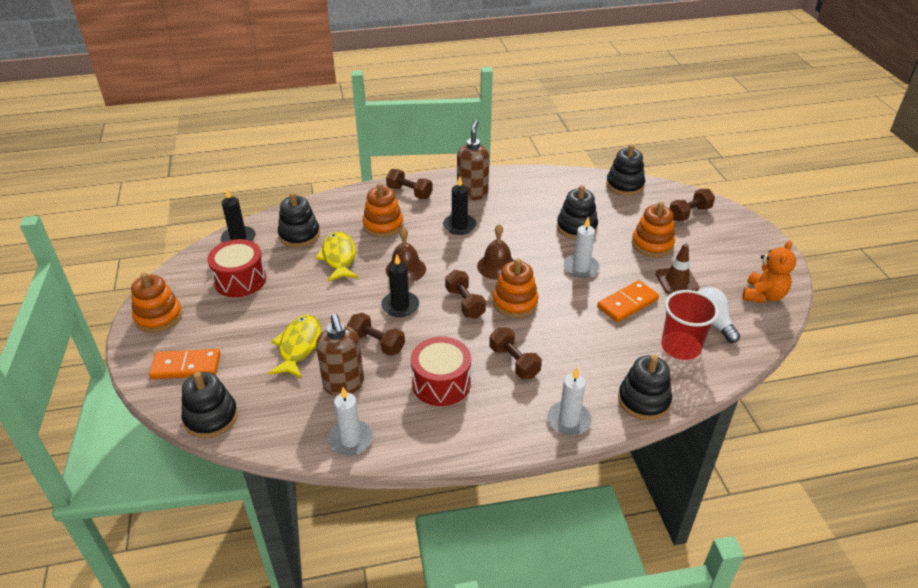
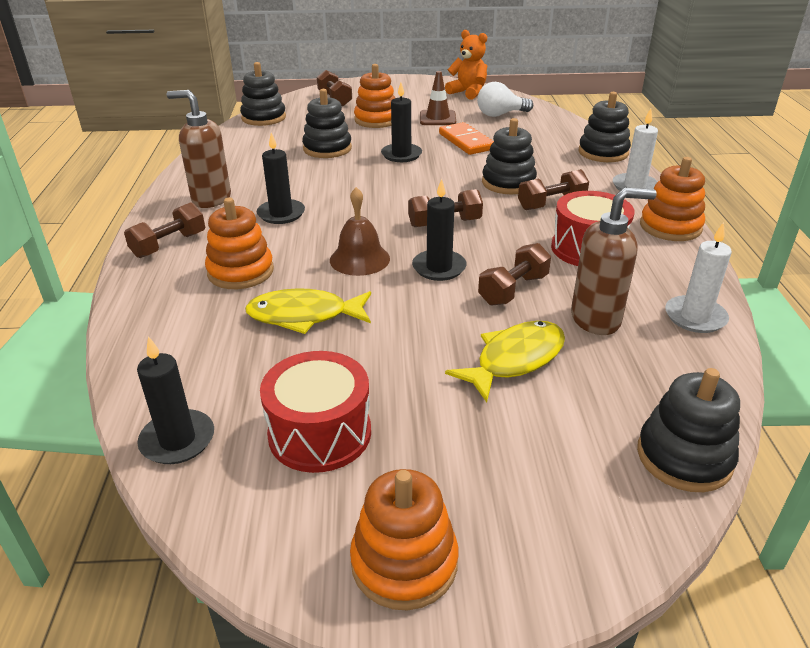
camera: 80 degrees left, 5 degrees down
orange domino [149,349,221,379] -> none
yellow fish [268,315,321,378] -> yellow fish turned 120 degrees clockwise [445,321,565,402]
black stacking toy [278,192,320,247] -> black stacking toy moved to [482,118,537,194]
brown bell [477,224,514,280] -> none
orange stacking toy [493,258,538,318] -> orange stacking toy moved to [640,157,705,241]
white candle [564,217,600,278] -> black candle [381,83,422,162]
red cup [661,290,719,360] -> none

